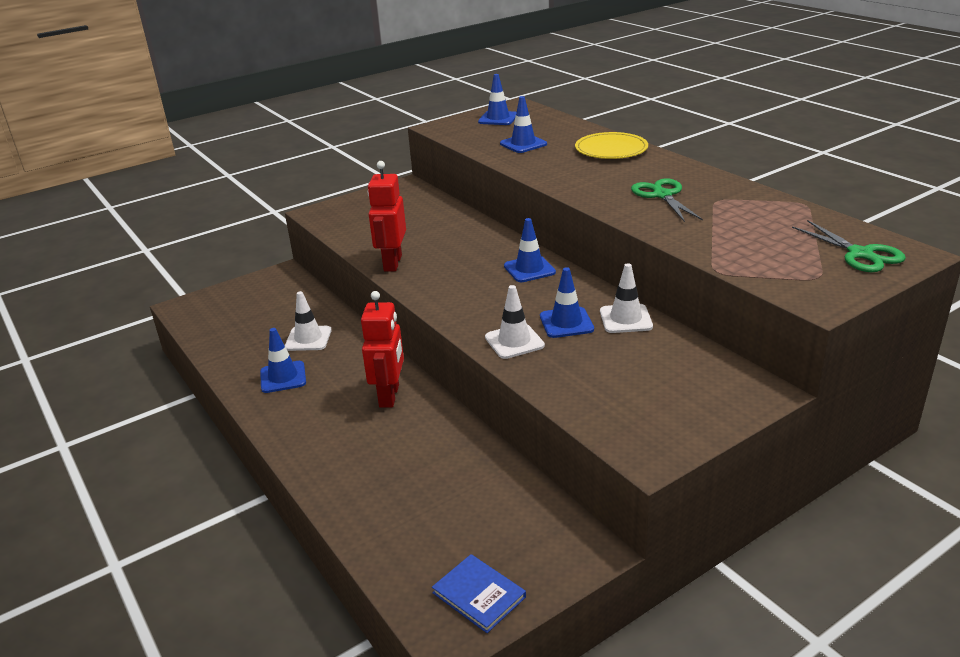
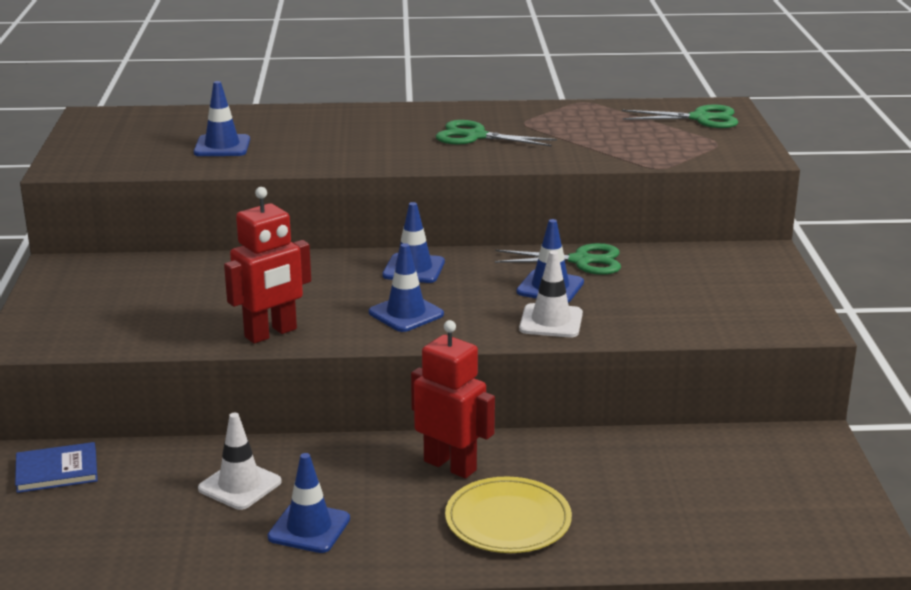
camera: 60 degrees left, 5 degrees down
red robot [368,161,406,271] -> red robot turned 75 degrees counterclockwise [224,187,311,344]
blue book [432,554,526,633] -> blue book moved to [15,442,98,493]
blue traffic cone [478,74,516,125] -> blue traffic cone moved to [369,243,444,332]
yellow plate [575,132,648,159] -> yellow plate moved to [445,477,572,553]
white traffic cone [600,263,653,333] -> green scissors [495,243,621,275]

